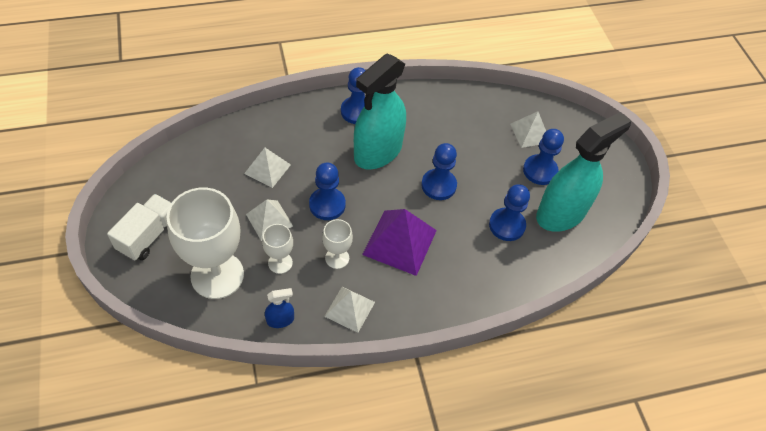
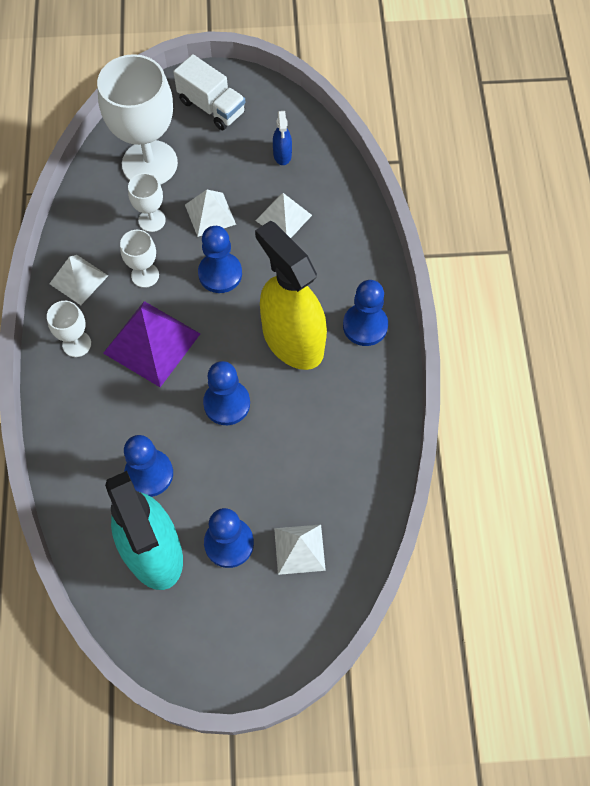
camera: 105 degrees right, 10 degrees up
blue spray bottle [265,288,294,328] -> blue spray bottle moved to [273,111,292,165]
turquoise spray bottle [354,54,406,169] -> yellow spray bottle [255,221,327,370]
none -> white goblet [47,301,91,357]

